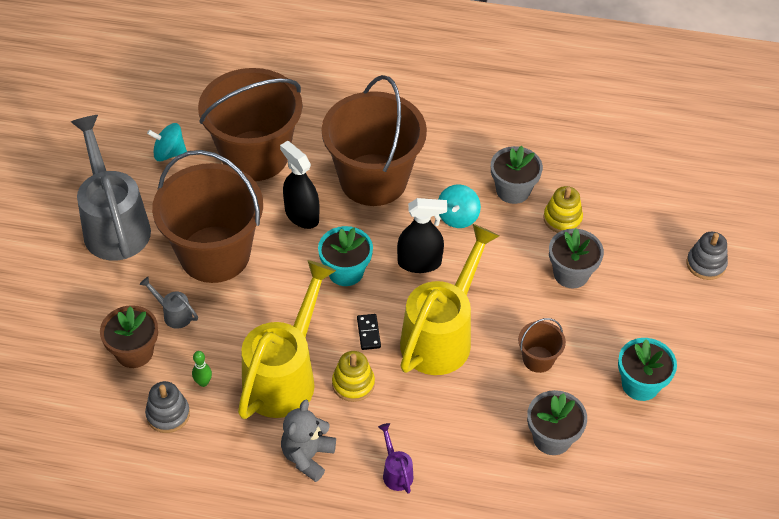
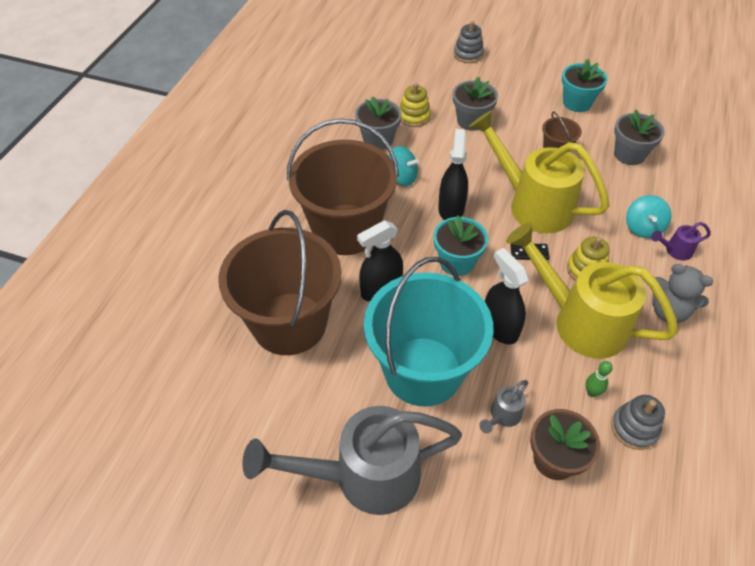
camera: 80 degrees left, 0 degrees up
turquoise spinning top [147,123,187,161] -> turquoise spinning top moved to [626,195,672,238]
brown bucket [152,150,263,283] -> turquoise bucket [364,257,494,407]
none -> black spray bottle [485,248,529,344]

